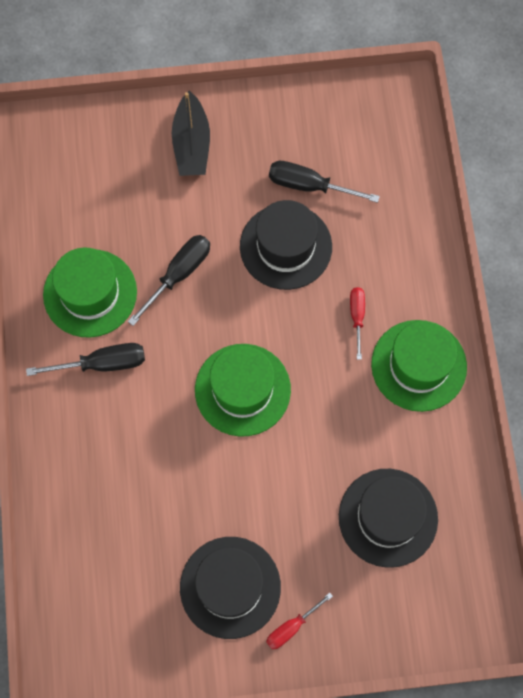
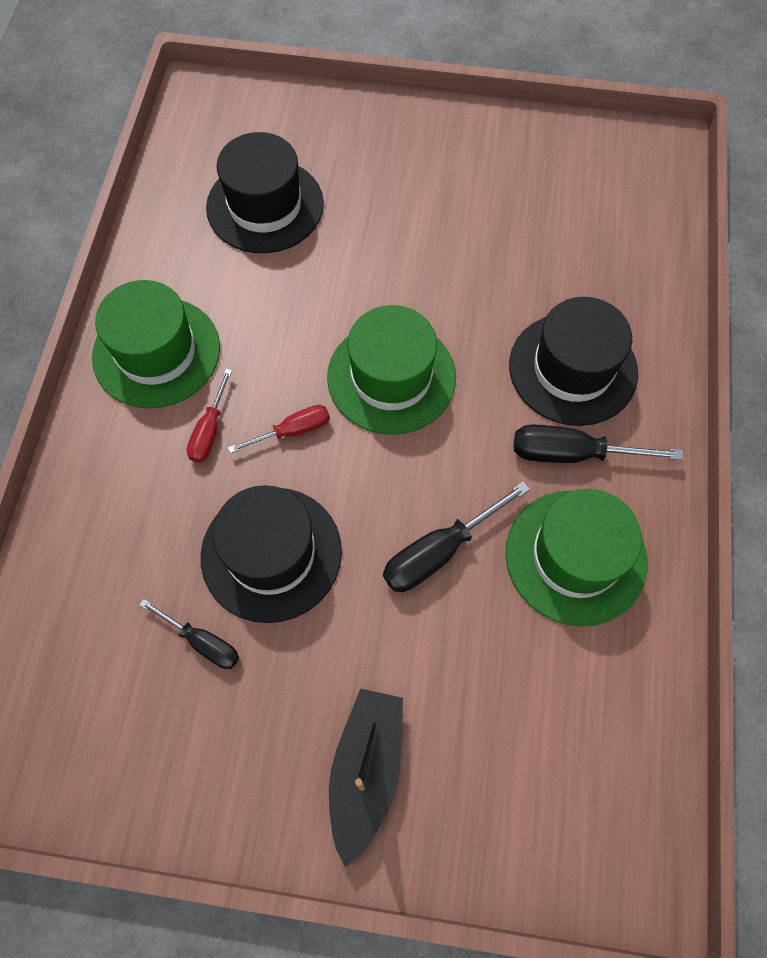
camera: 165 degrees left, 5 degrees down
black hat [180,537,281,639] -> black hat moved to [509,297,638,426]
red screwdriver [266,593,333,649] -> red screwdriver moved to [228,405,330,453]
black screwdriver [269,161,380,203] -> black screwdriver [139,599,239,669], size x0.64

